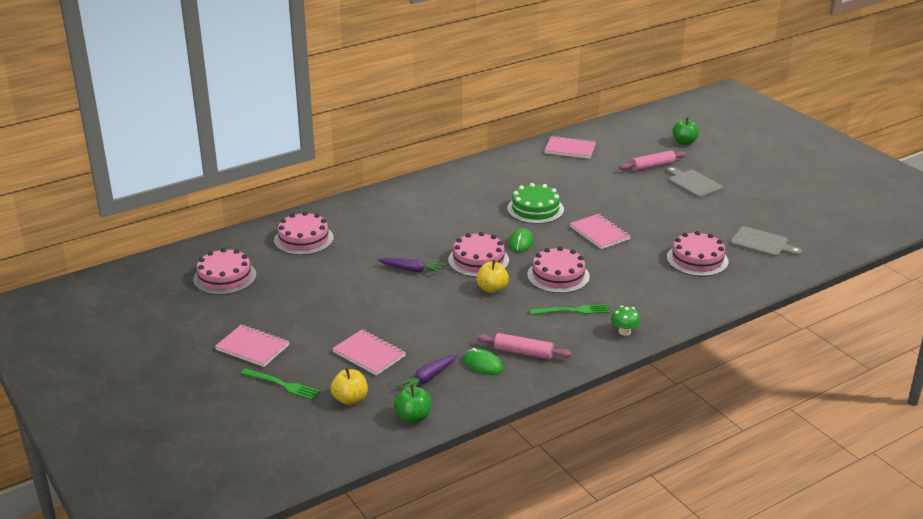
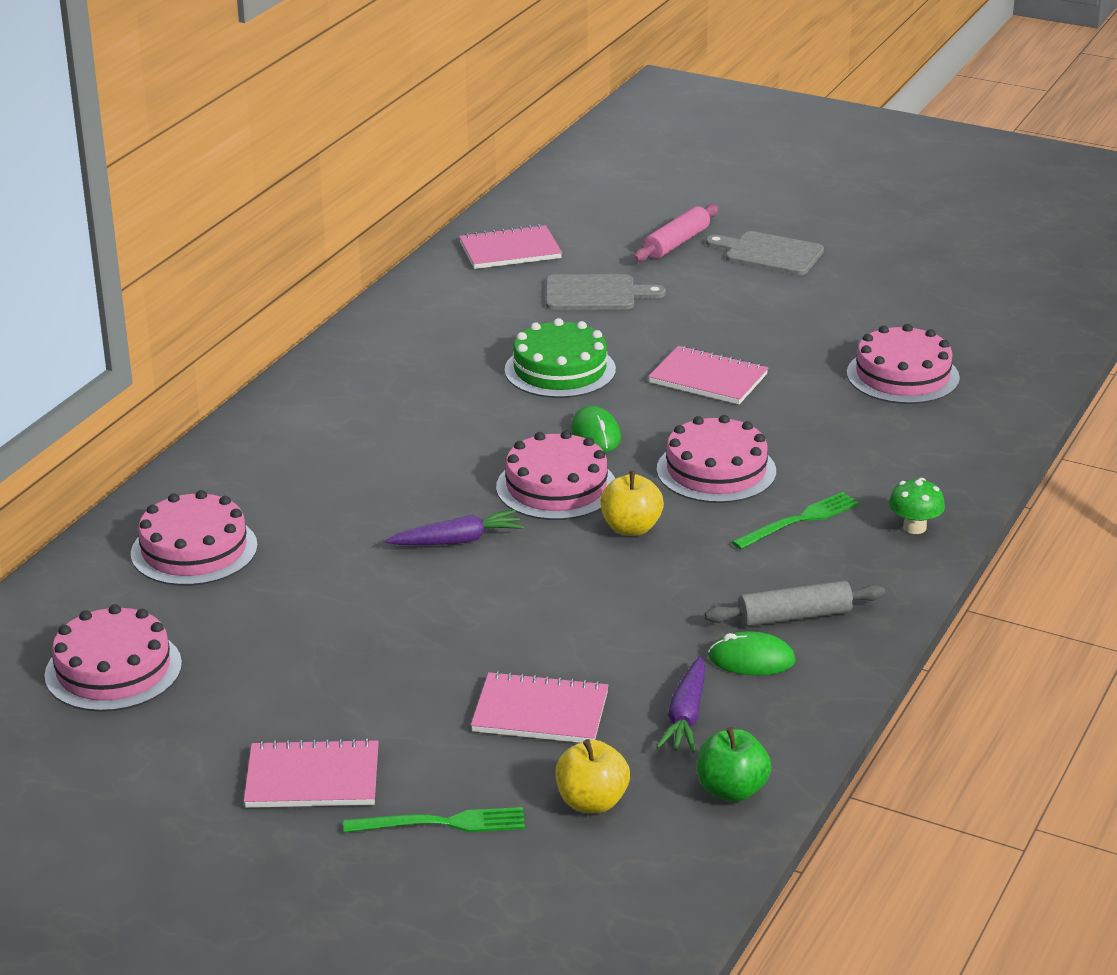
camera: 30 degrees left, 0 degrees up
pink rolling pin [477,333,572,359] -> grey rolling pin [705,580,885,627]
green apple [672,118,699,145] -> none
grey cutting board [730,226,802,257] -> grey cutting board moved to [546,274,666,310]

